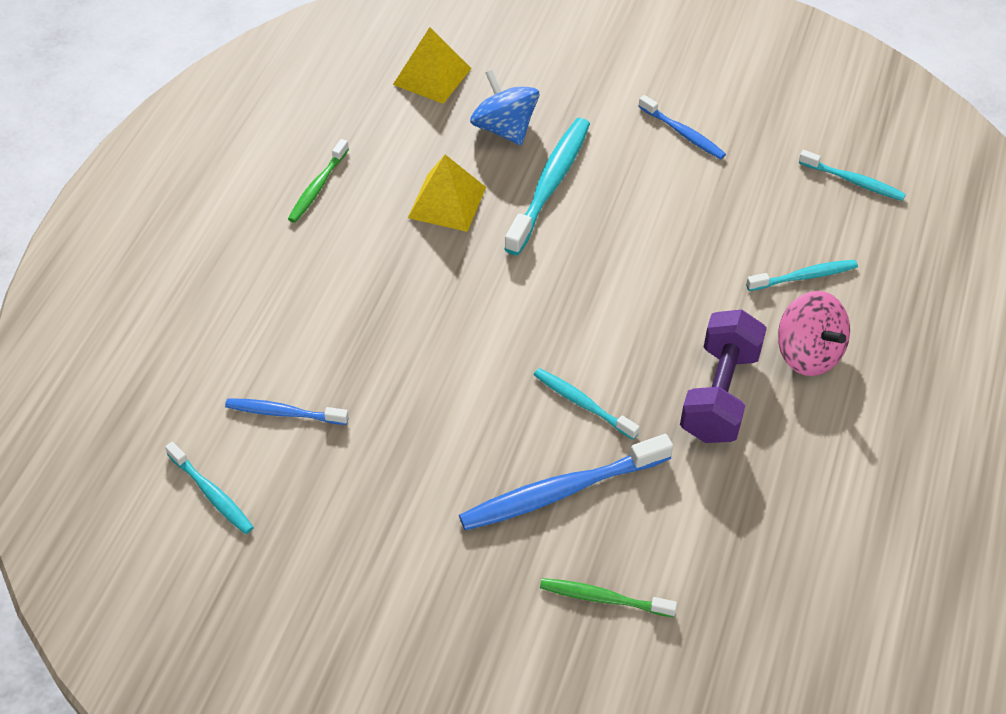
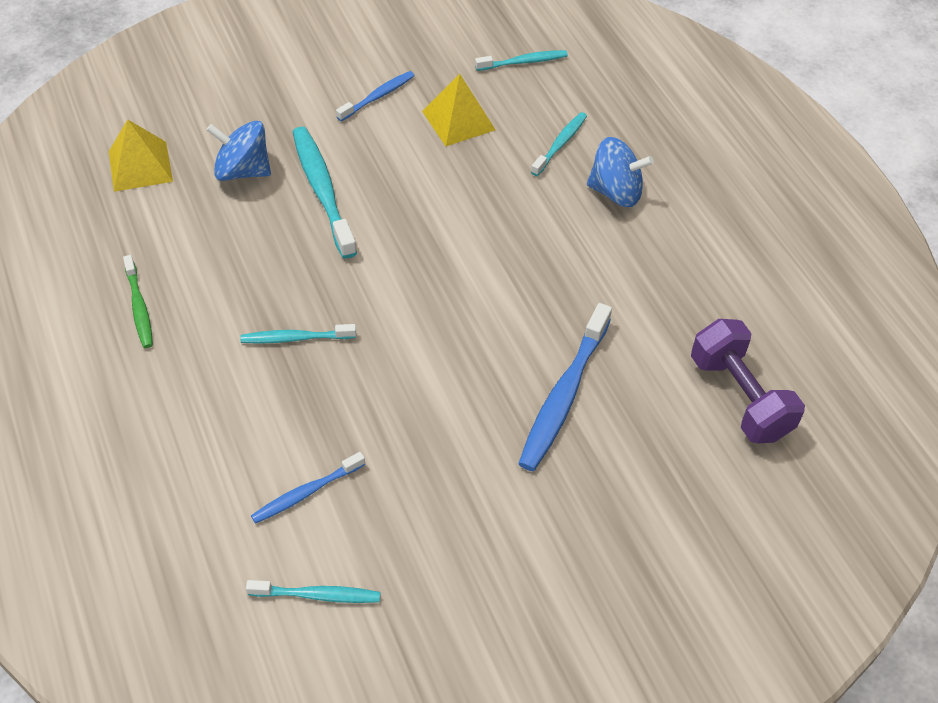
camera: 45 degrees left, 0 degrees up
yellow pyramid [408,155,486,232] -> yellow pyramid moved to [422,74,496,146]
turquoise toothbrush [534,368,640,440] -> turquoise toothbrush moved to [240,324,356,344]
green toothbrush [540,578,677,617] -> none
blue toothbrush [638,95,726,159] -> blue toothbrush turned 45 degrees counterclockwise [336,71,415,121]
purple dumbbell [680,309,767,443] -> purple dumbbell moved to [691,319,805,443]
pink spinning top [778,291,850,376] -> blue spinning top [587,137,654,207]

